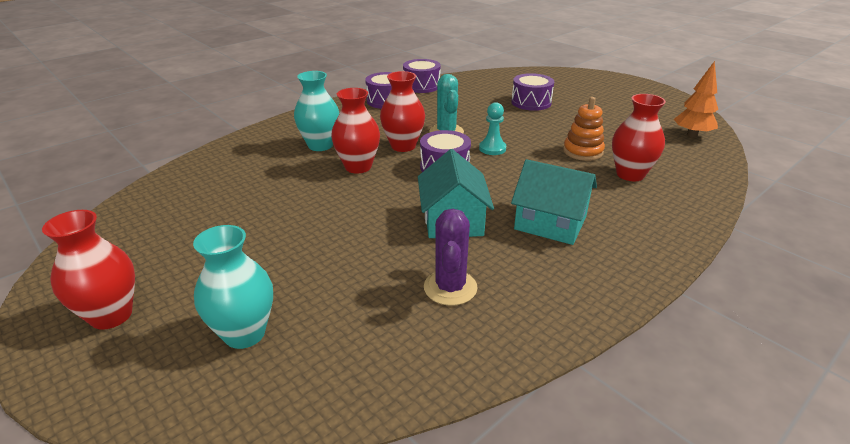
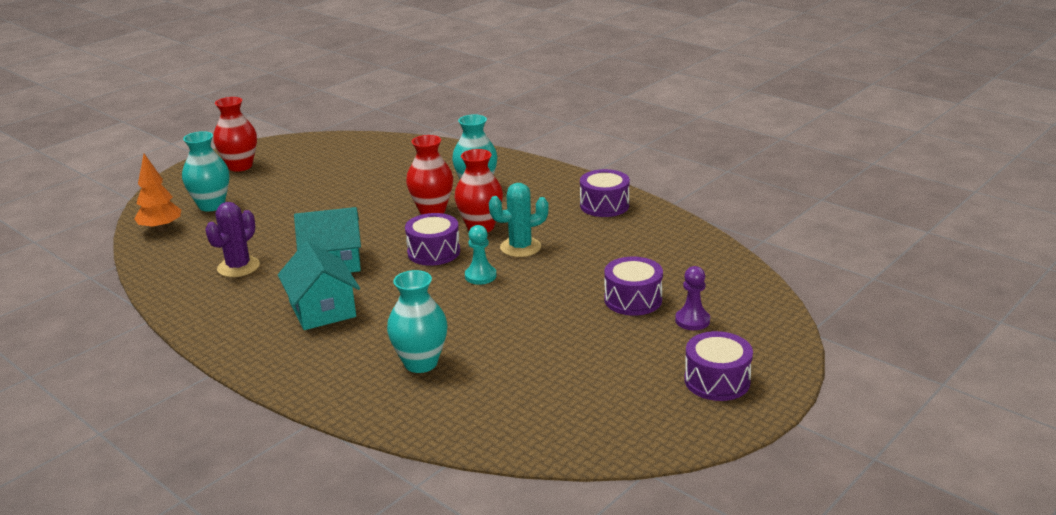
camera: 85 degrees right, 5 degrees down
purple drum [403,59,441,93] -> purple drum moved to [684,331,753,401]
purple cactus [424,209,478,306] -> purple cactus turned 60 degrees counterclockwise [205,202,260,277]
turquoise house [511,159,597,245] -> turquoise house turned 45 degrees counterclockwise [278,241,360,330]
orange stacking toy [563,97,605,161] -> none
red vase [612,94,666,181] -> turquoise vase [387,270,447,373]
orange tree [674,61,718,137] -> orange tree moved to [134,154,181,232]
none -> purple pawn [675,266,710,330]

